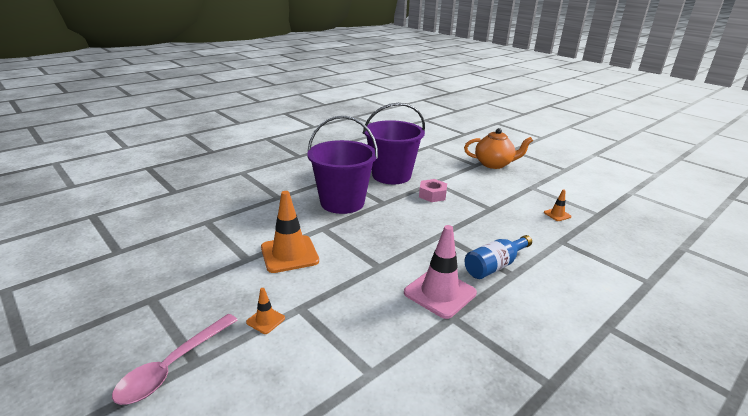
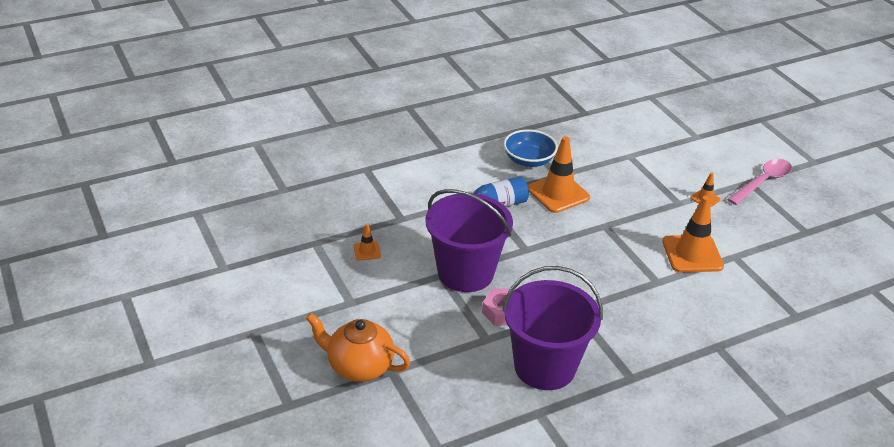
camera: 165 degrees left, 10 degrees up
purple bucket [307,116,378,214] -> purple bucket moved to [426,189,513,292]
pink traffic cone [404,225,477,319] -> orange traffic cone [528,136,590,213]
none -> blue bowl [503,130,558,167]

